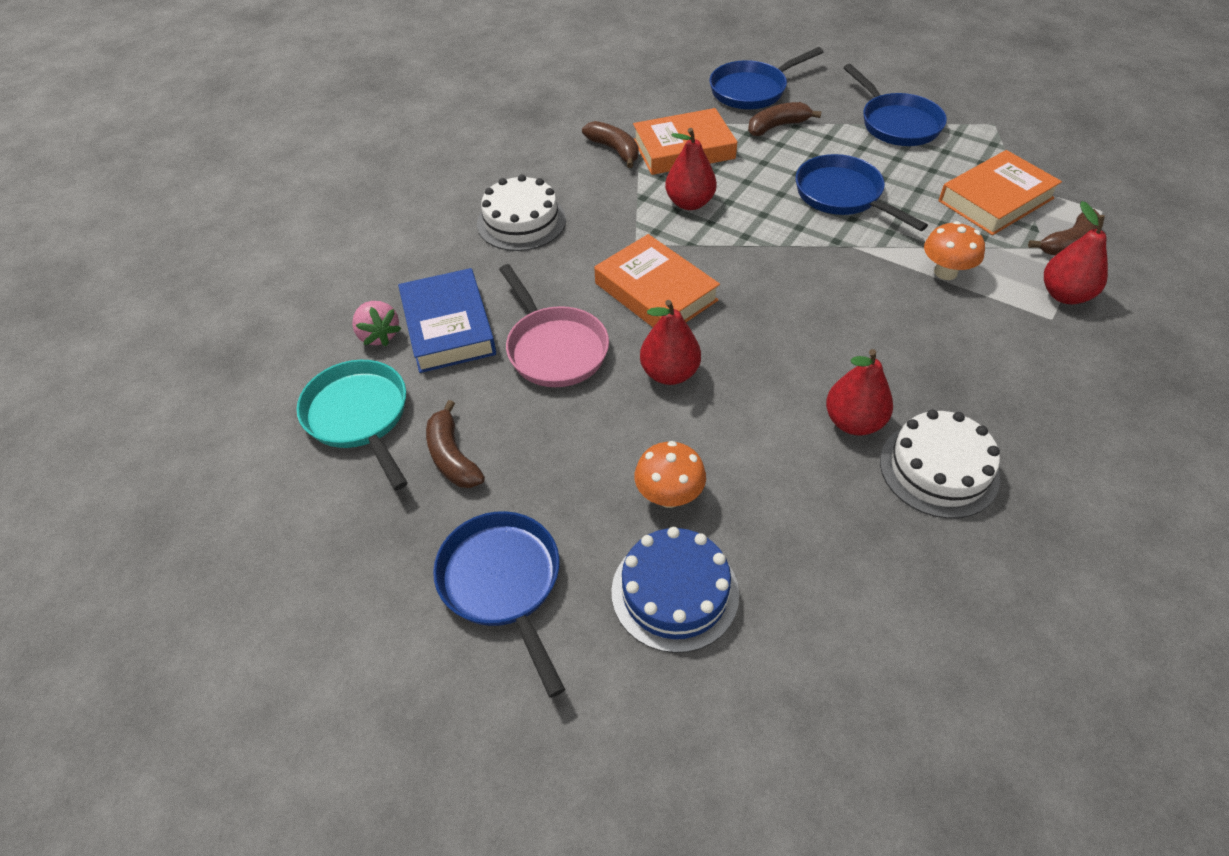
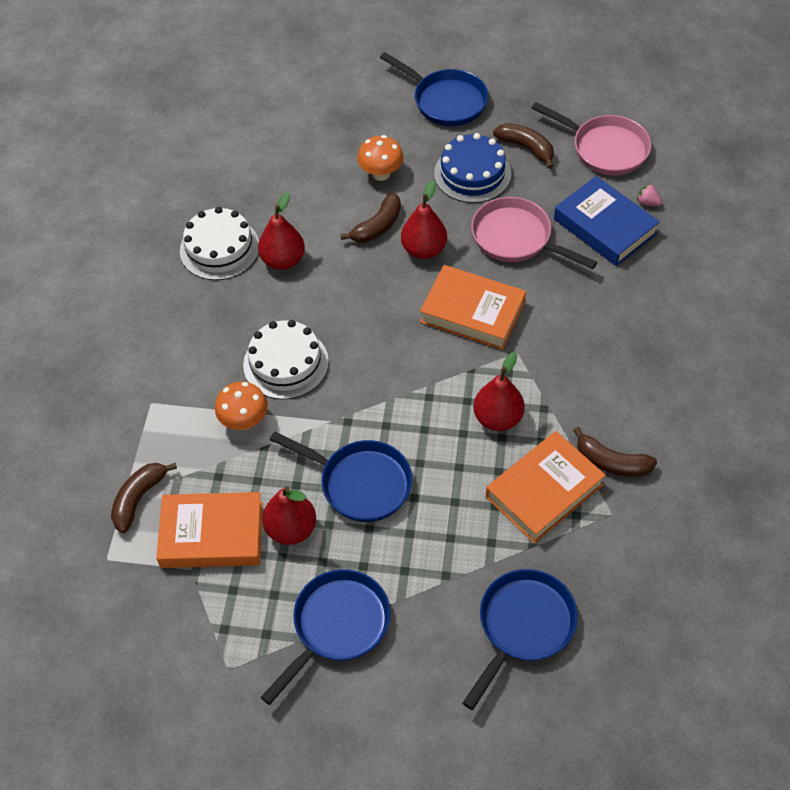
camera: 155 degrees right, 5 degrees up
turquoise pan [297,360,408,490] -> pink pan [532,102,651,175]
pink strawberry [352,301,401,346] -> pink strawberry [637,184,662,206], size x0.60
white cake [477,174,566,251] -> white cake moved to [243,320,329,399]
blue cake [612,527,739,653] -> blue cake moved to [434,133,511,203]
brown banana [748,102,822,136] -> brown banana moved to [340,192,401,243]
blue pan [843,64,947,146] -> blue pan turned 90 degrees clockwise [261,569,391,705]
orange book [939,150,1062,235] -> orange book turned 60 degrees clockwise [156,492,263,568]
red pear [1044,201,1108,304] -> red pear moved to [262,486,316,545]

